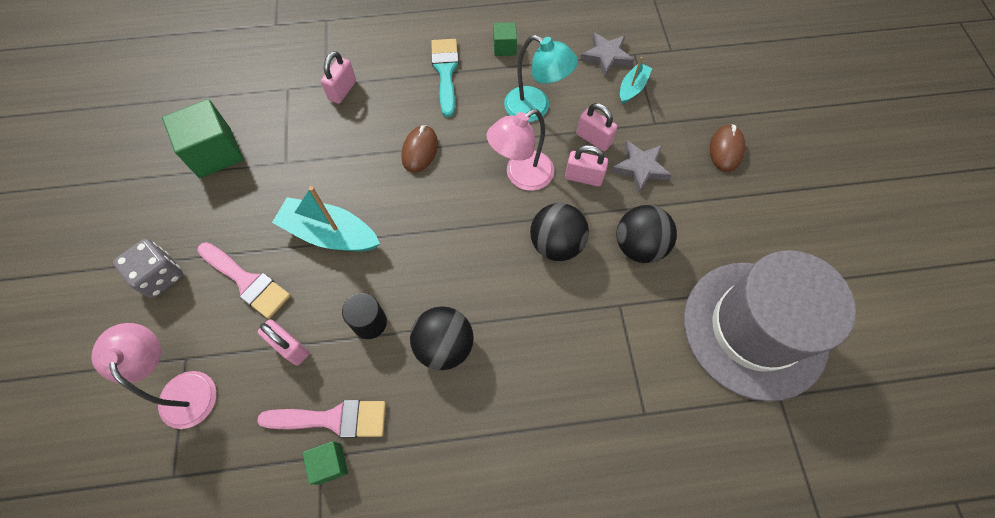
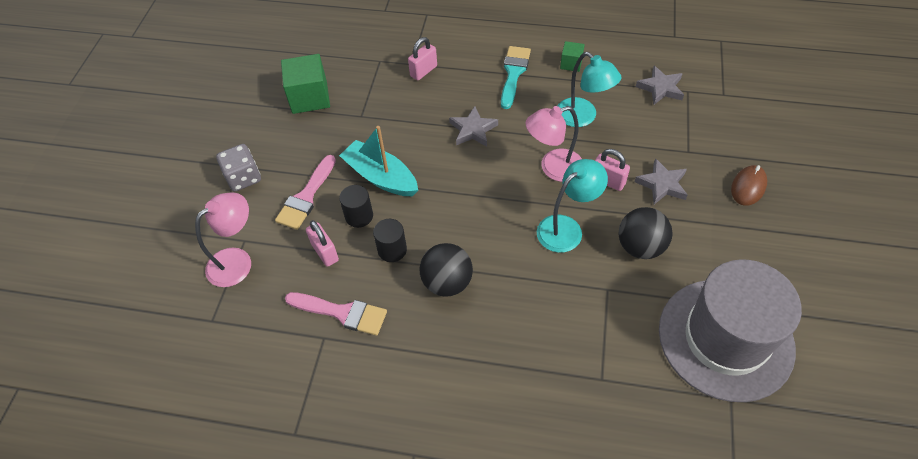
camera: 20 degrees right, 10 degrees down
pink lamp [91,323,216,429] -> pink lamp turned 60 degrees clockwise [195,192,251,287]
pink brush [197,242,291,319] -> pink brush turned 60 degrees clockwise [275,155,336,230]
green cube [302,441,348,485] -> none
brown mouse [401,125,438,173] -> grey star [449,106,498,146]
black ball [530,203,589,261] -> turquoise lamp [537,159,608,253]
pink padlock [576,103,617,151] -> none
turquoise boat [620,57,652,104] -> none
none -> black cylinder [339,185,373,228]

